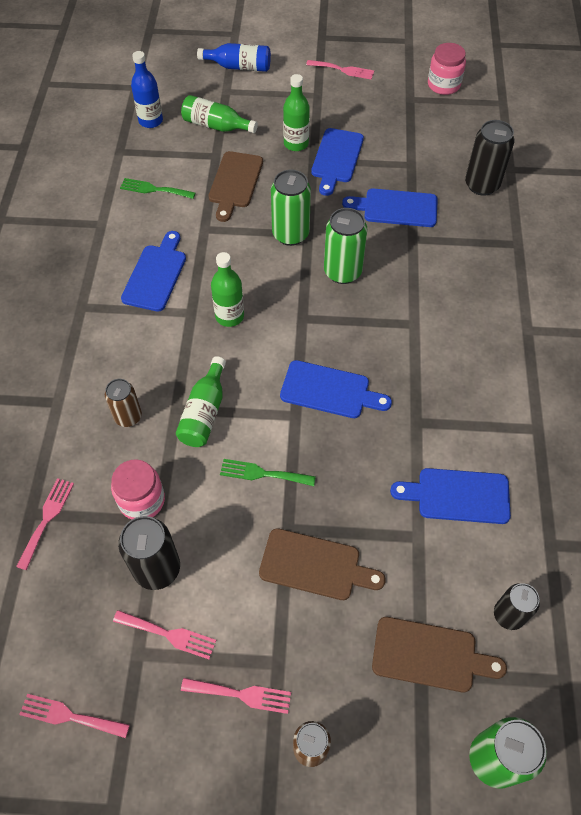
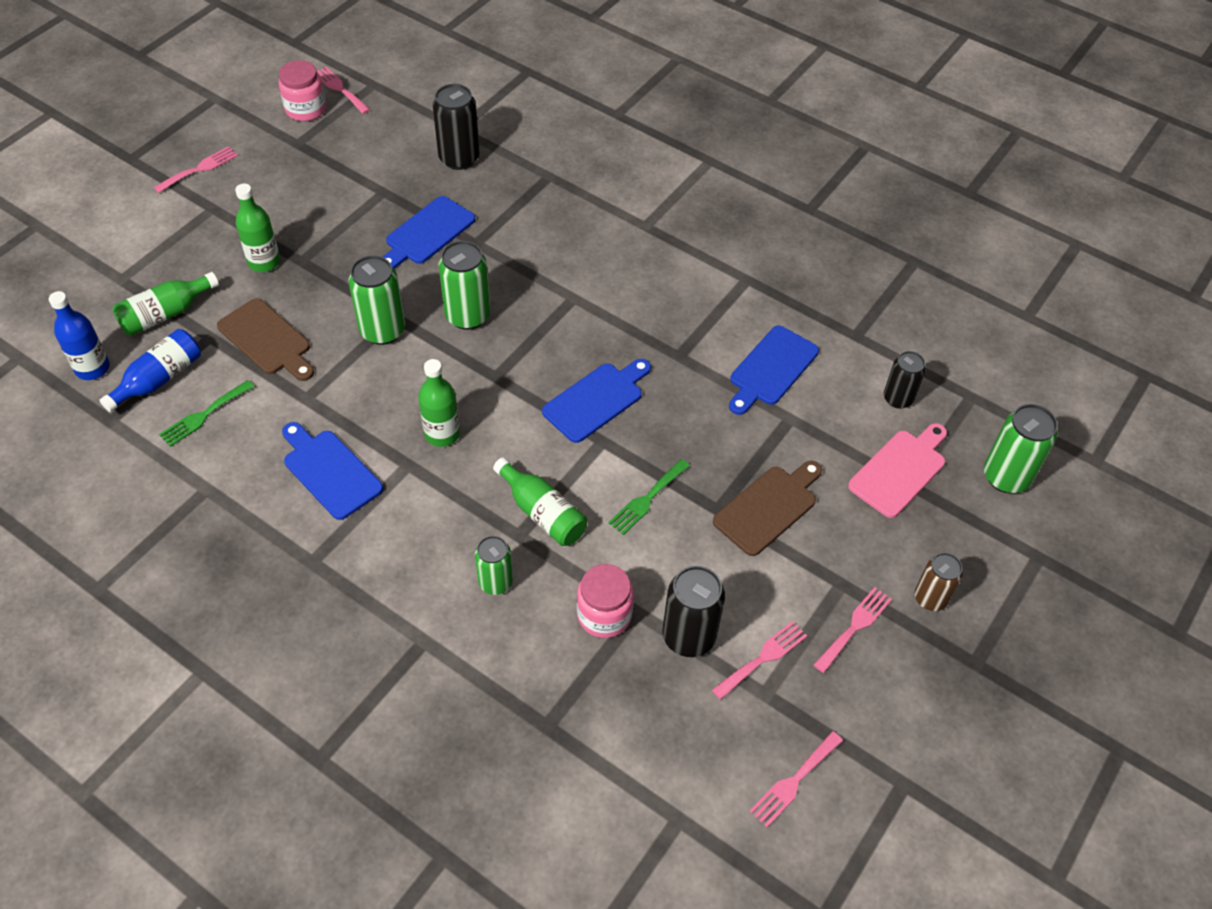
camera: 60 degrees left, 5 degrees down
pink fork [16,478,74,570] -> pink fork moved to [317,67,370,114]
brown can [105,379,142,427] -> green can [475,536,513,595]
blue bottle [197,43,271,72] -> blue bottle moved to [100,329,201,412]
blue cutting board [311,128,364,196] -> none
brown cutting board [372,617,507,692] -> pink cutting board [848,423,947,518]

